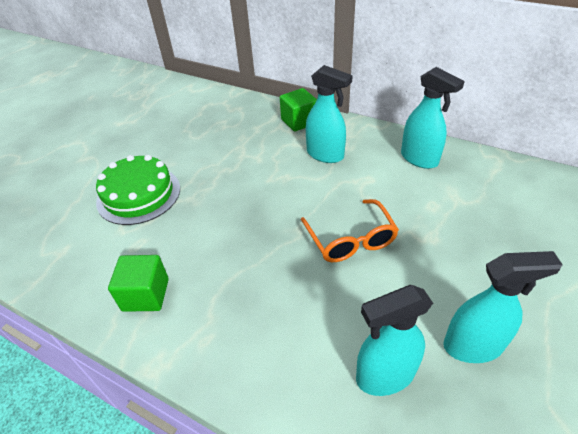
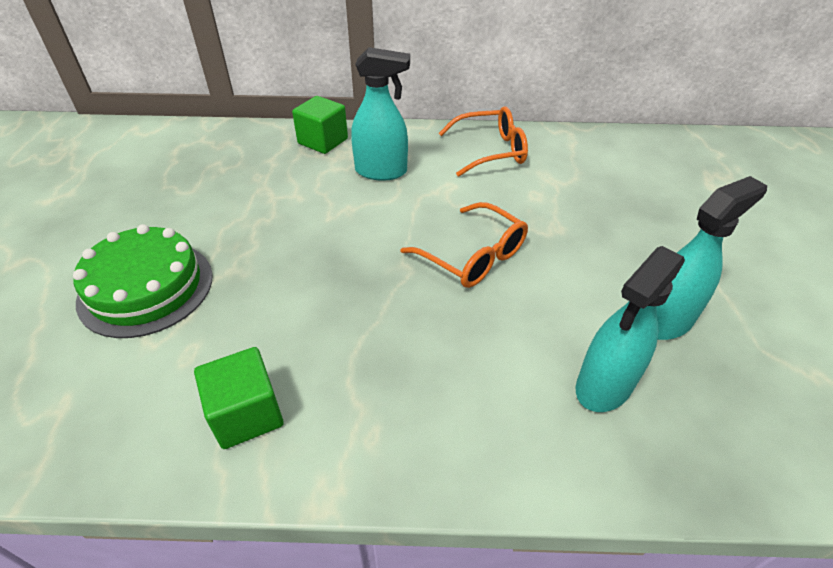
camera: 30 degrees left, 0 degrees up
turquoise spray bottle [401,67,465,169] -> orange glasses [439,106,528,177]

